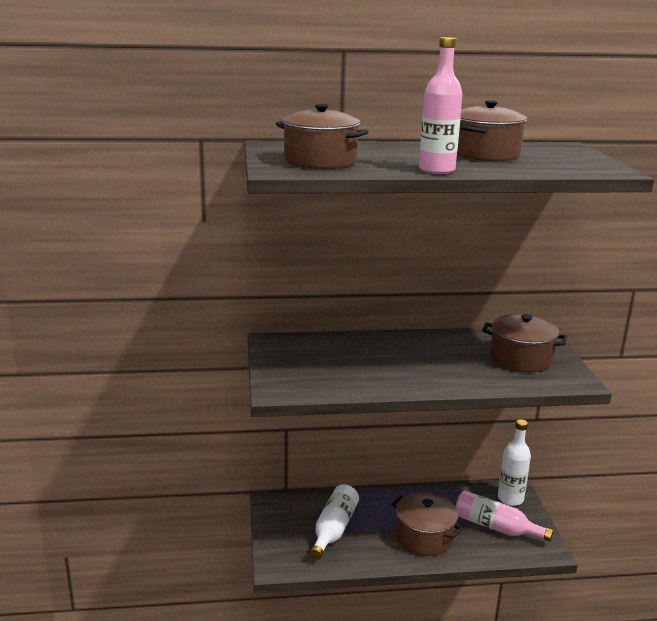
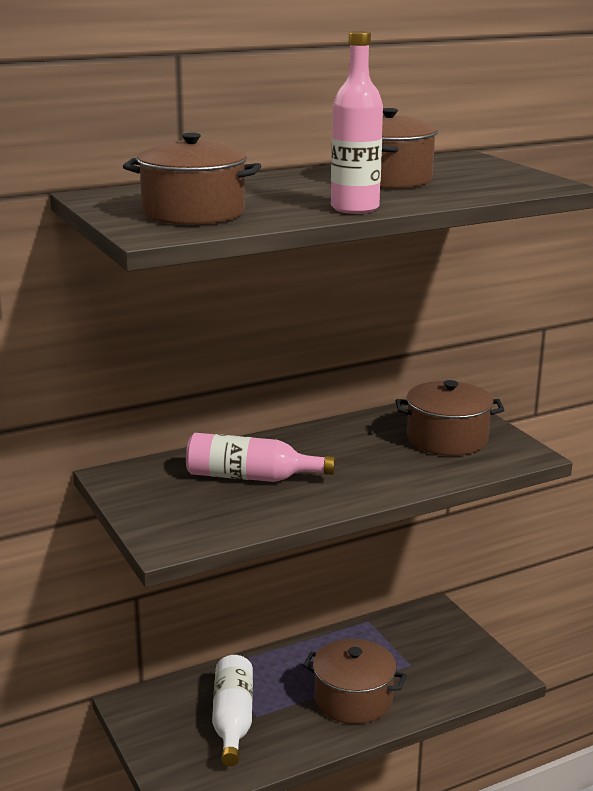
camera: 20 degrees left, 0 degrees up
pink bottle [455,491,553,542] -> pink bottle moved to [186,433,336,482]
white bottle [498,419,531,506] -> none

